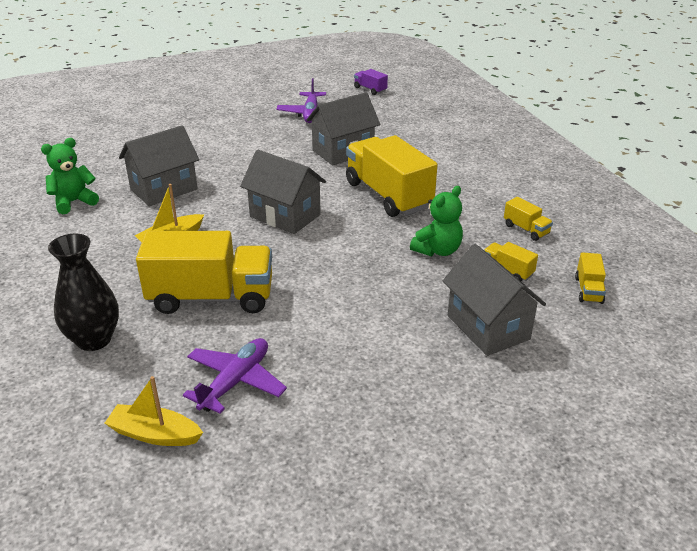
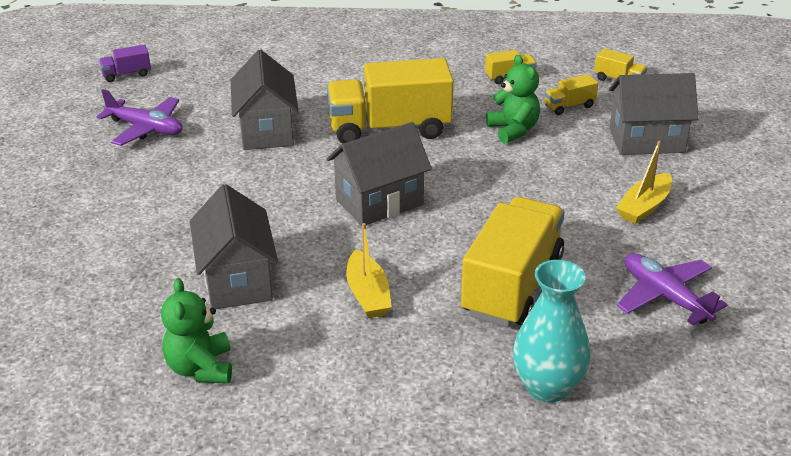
camera: 65 degrees left, 0 degrees up
black vase [48,234,119,351] -> turquoise vase [513,260,590,403]
yellow boat [105,376,203,446] -> yellow boat moved to [616,141,672,224]

